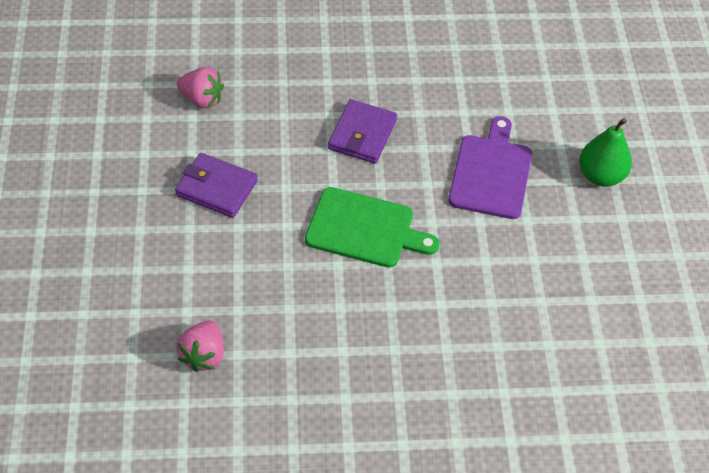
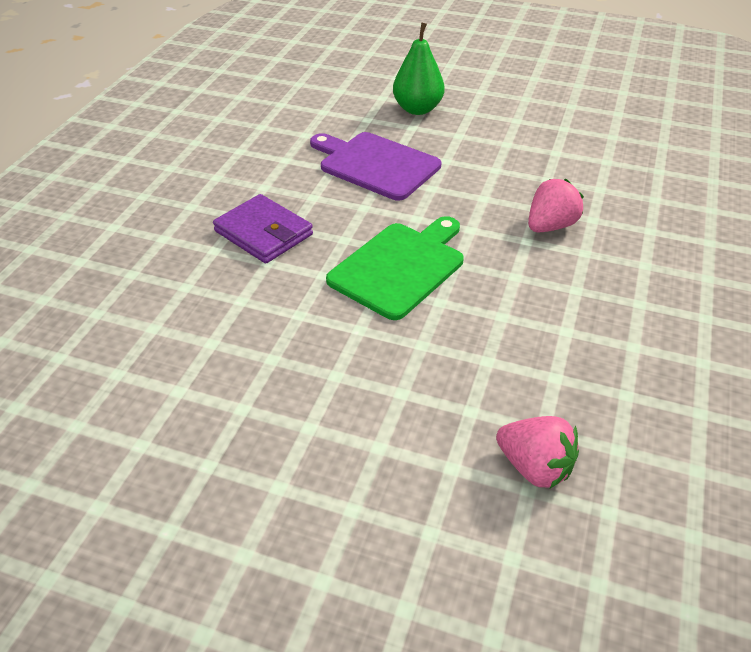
camera: 65 degrees left, 10 degrees down
purple wallet [175,153,258,218] -> none
pink strawberry [177,67,224,108] -> pink strawberry moved to [528,179,584,232]

